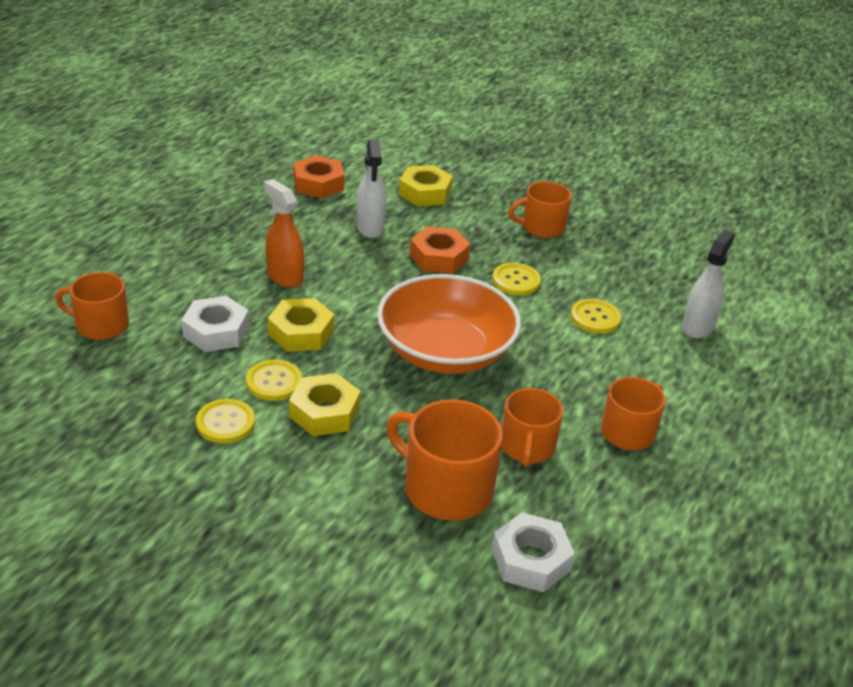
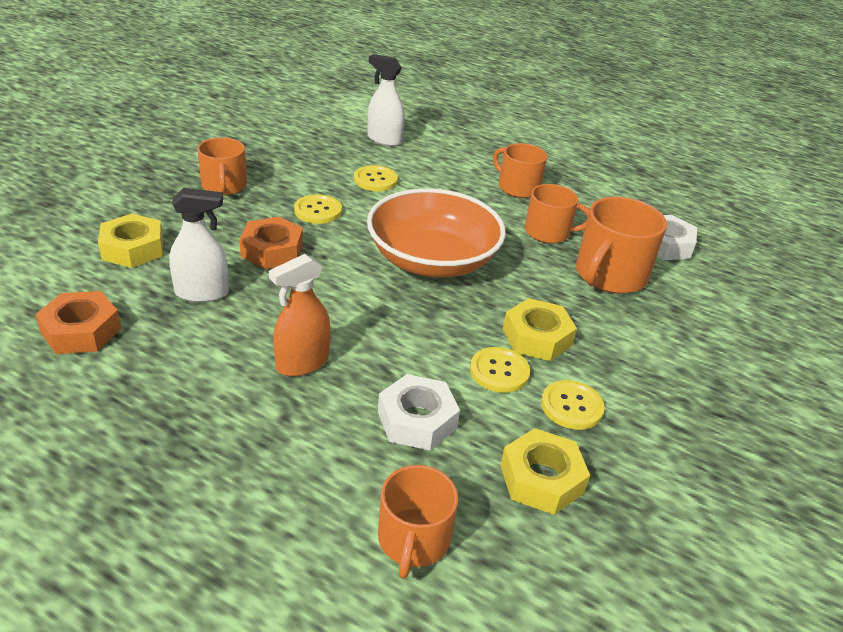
camera: 90 degrees left, 0 degrees up
yellow nut [268,298,334,352] -> yellow nut moved to [500,428,590,515]

